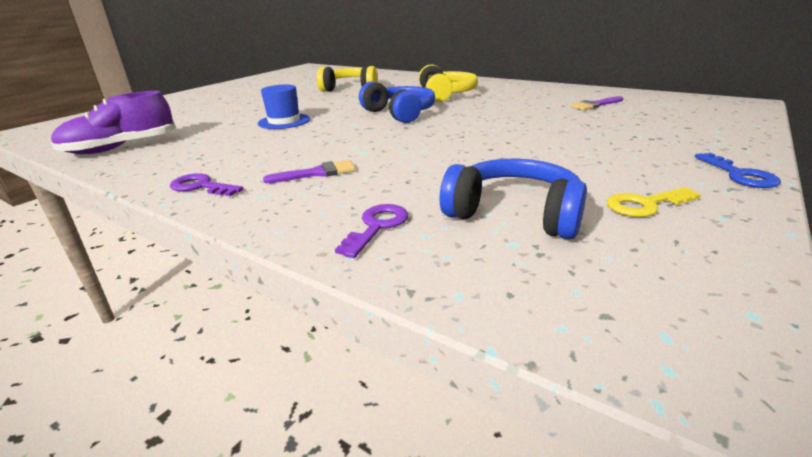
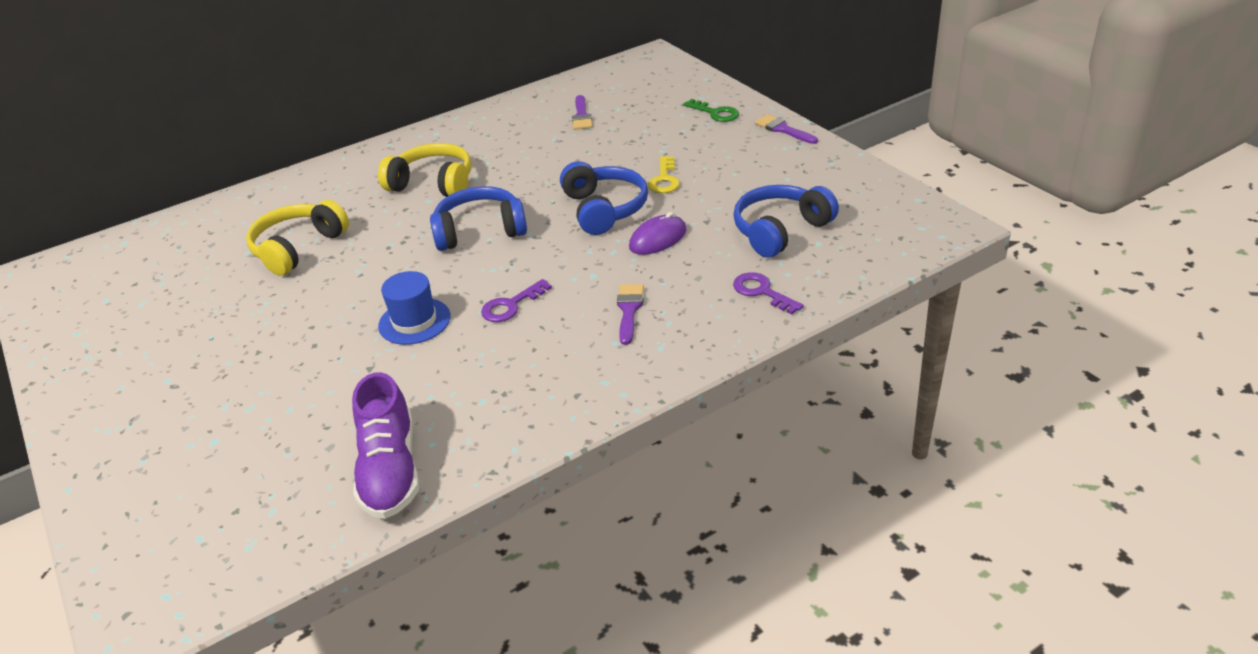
camera: 65 degrees left, 10 degrees up
purple key [170,173,243,196] -> purple key moved to [481,279,552,322]
yellow key [607,187,701,217] -> yellow key moved to [648,156,680,193]
blue key [695,153,781,188] -> purple brush [755,114,818,144]
none -> blue headphones [560,161,648,235]
none -> purple mouse [629,212,687,255]
none -> green key [684,99,739,122]

